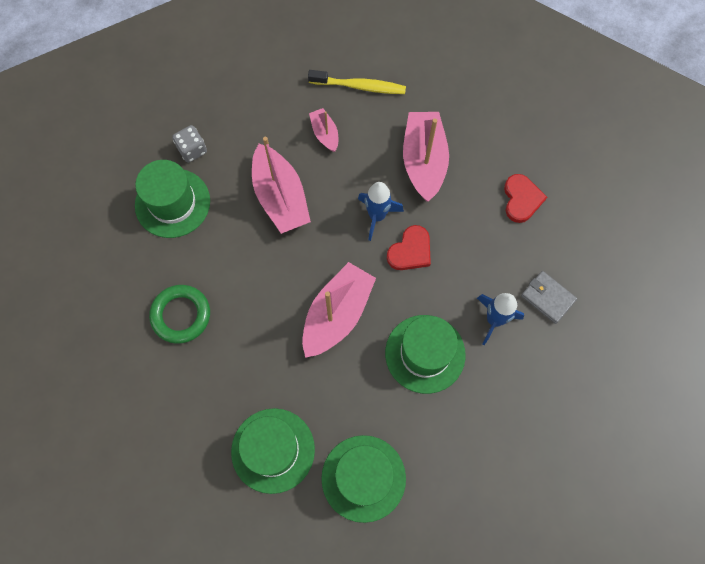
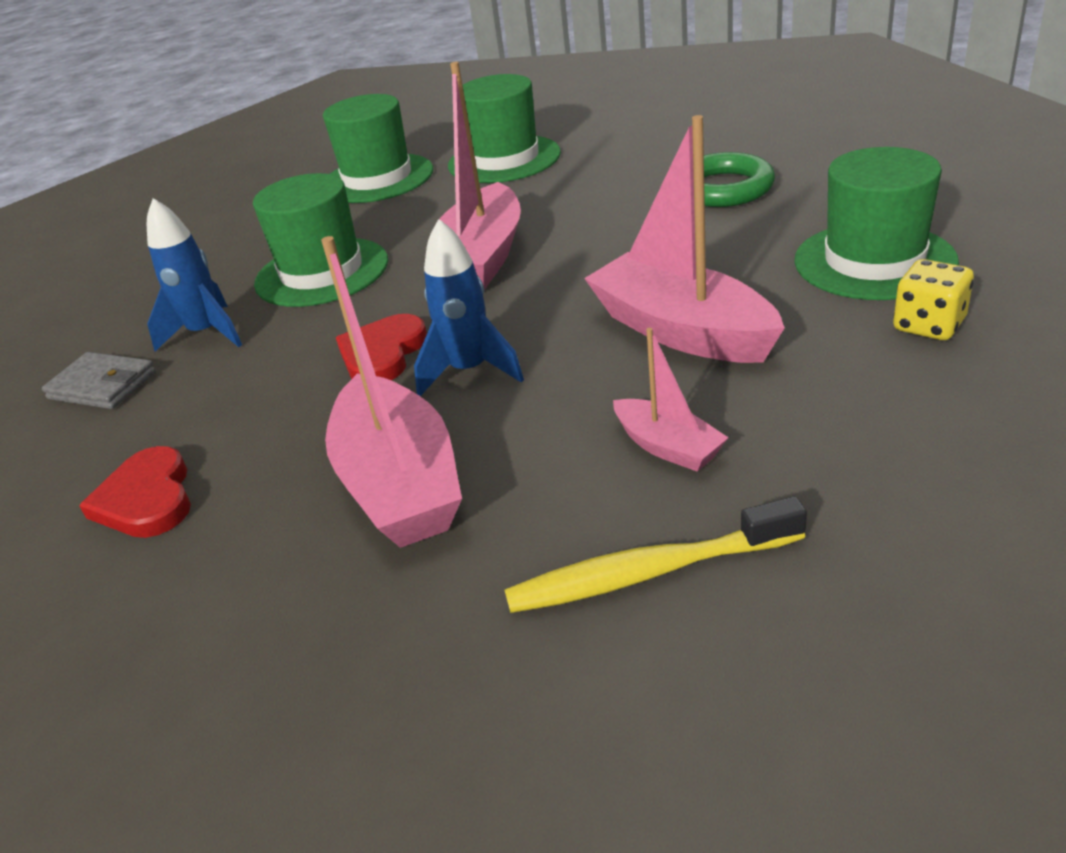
camera: 165 degrees right, 35 degrees down
grey dice [172,125,207,163] -> yellow dice [893,259,974,340]

